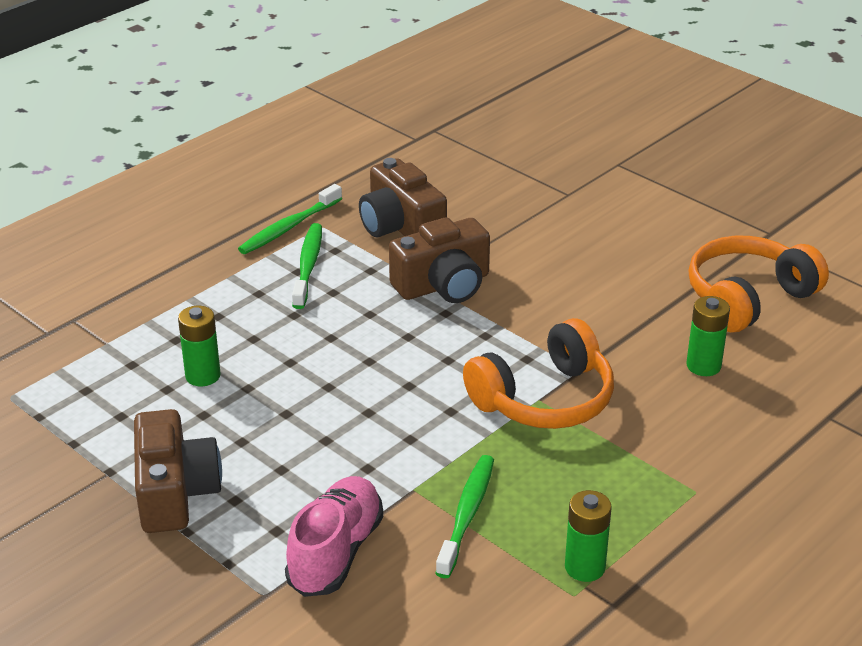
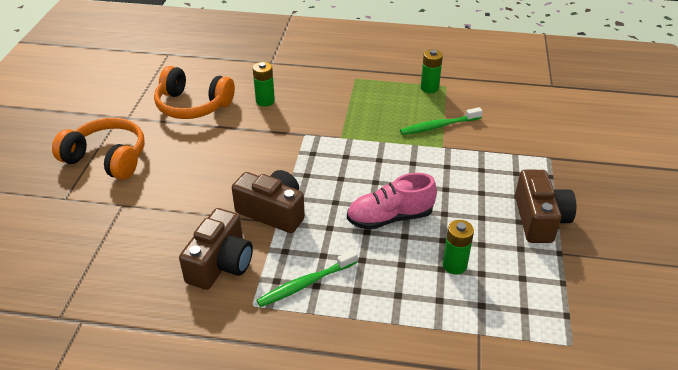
camera: 125 degrees left, 5 degrees up
brown camera [134,409,222,533] -> brown camera turned 135 degrees clockwise [515,170,576,243]
green toothbrush [238,184,342,254] -> none
pink shoe [285,476,383,597] -> pink shoe moved to [347,173,437,230]
orange headphones [463,318,614,429] -> orange headphones moved to [52,118,145,180]

